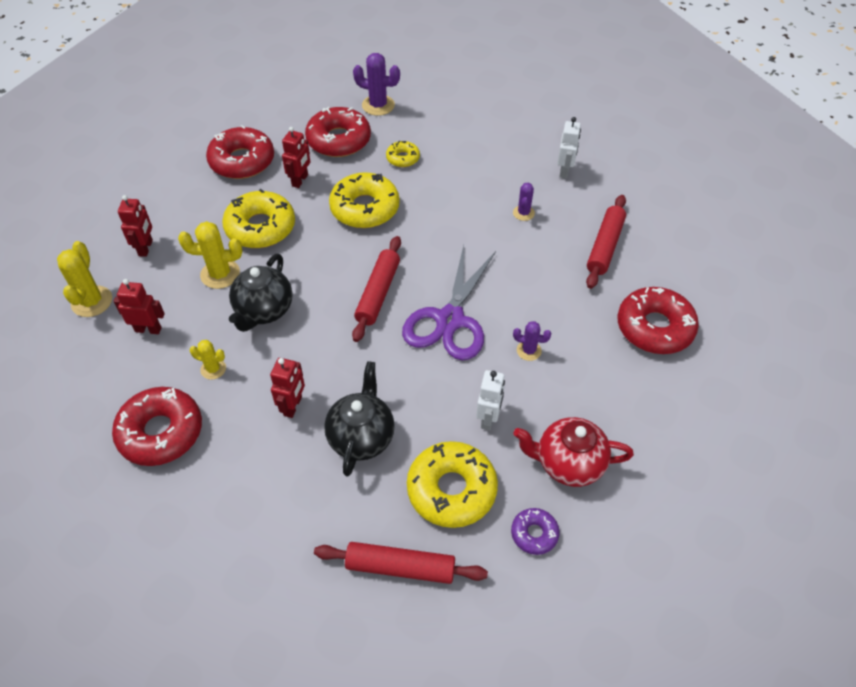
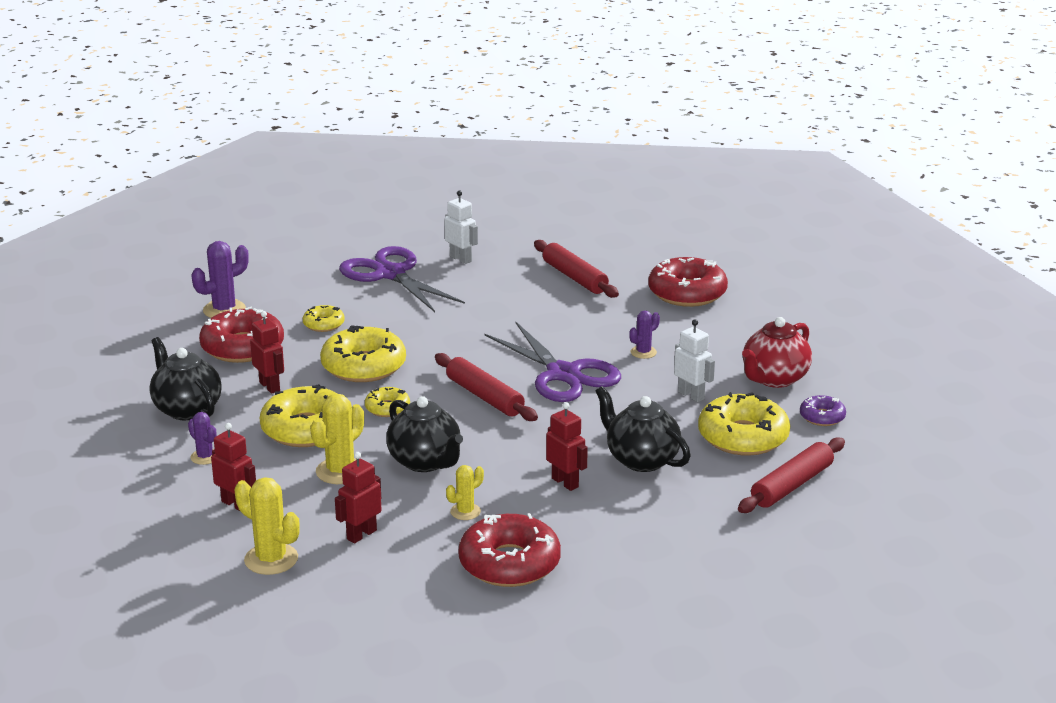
camera: 55 degrees left, 25 degrees down
red donut [206,125,274,179] -> black teapot [149,337,222,420]
purple cactus [513,183,535,221] -> purple cactus moved to [188,412,217,465]
none -> purple scissors [339,246,465,312]
none -> yellow donut [365,387,410,417]

